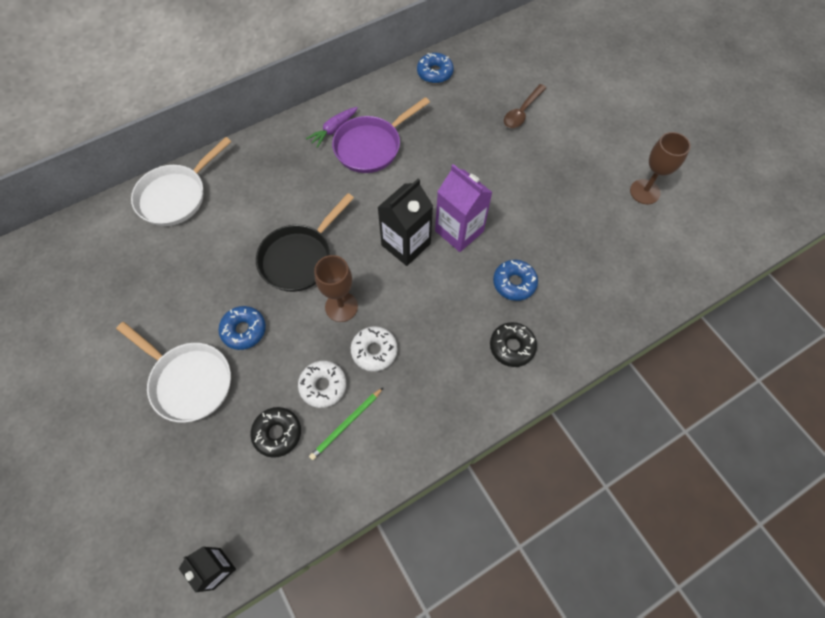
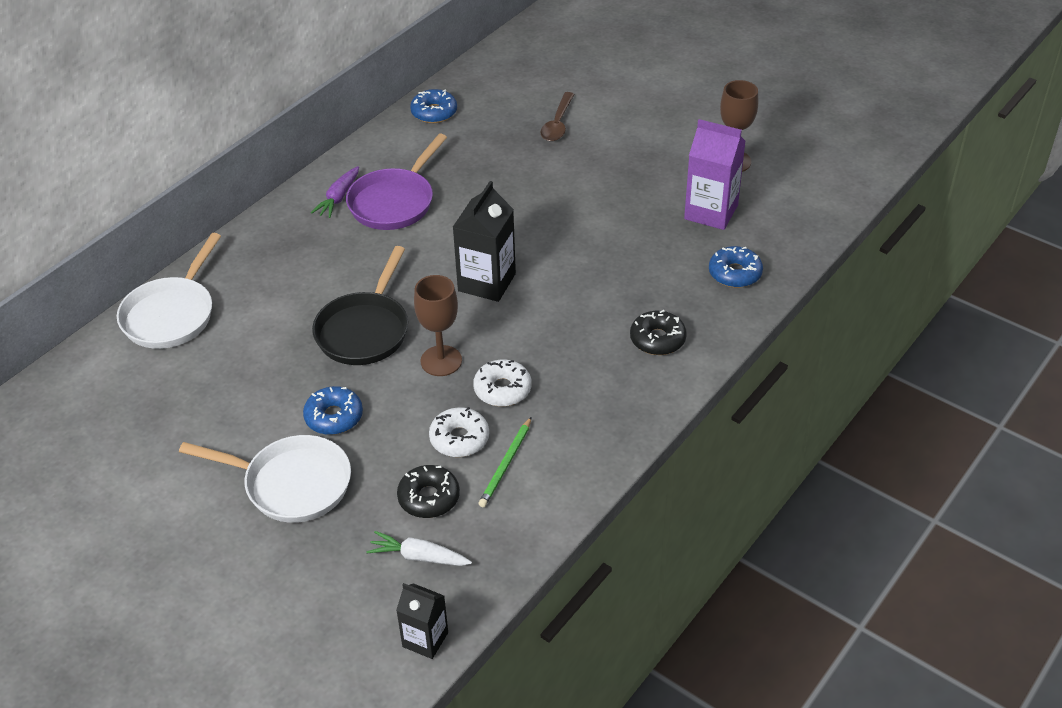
camera: 20 degrees left, 20 degrees down
purple carton [435,164,493,252] -> purple carton moved to [684,119,746,230]
blue donut [493,260,538,301] -> blue donut moved to [709,246,763,288]
none -> white carrot [366,531,472,566]

